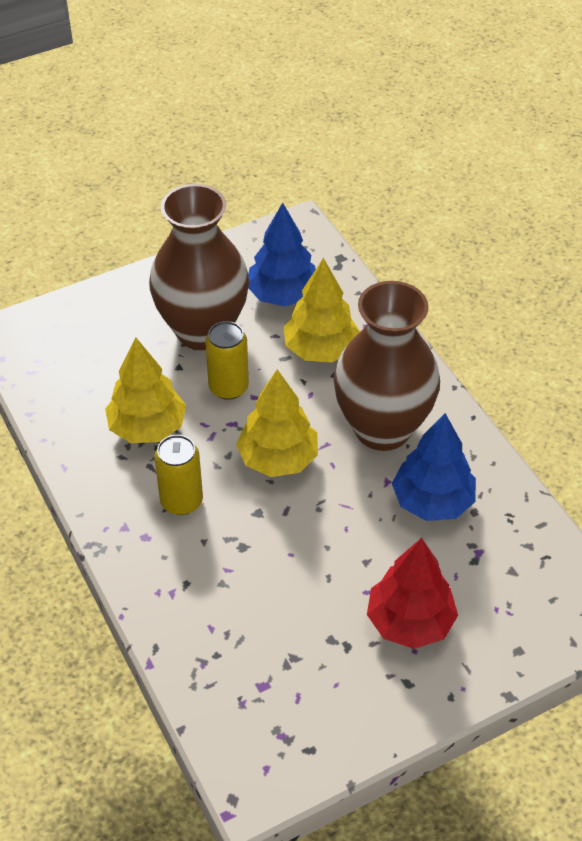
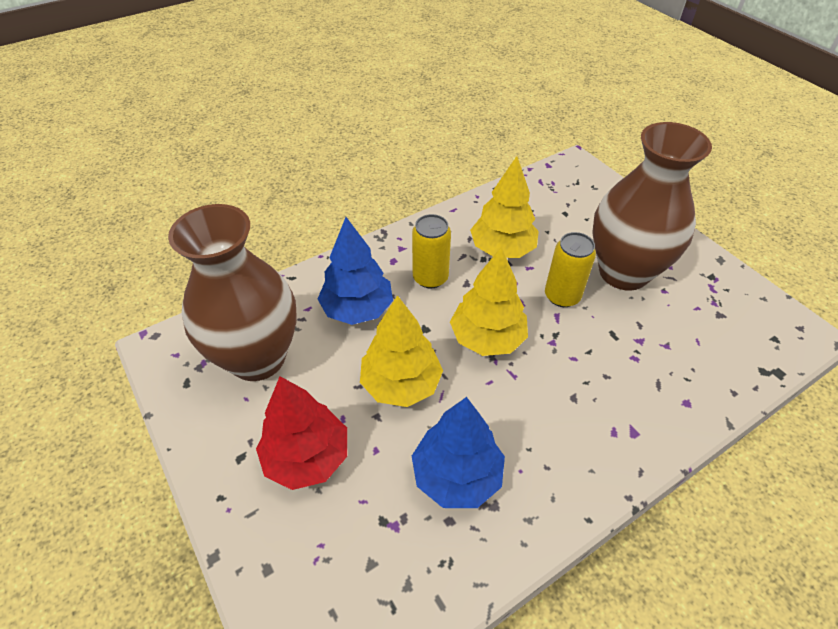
camera: 85 degrees right, 0 degrees up
blue tree [248,202,316,307] -> blue tree moved to [318,217,393,325]
yellow tree [284,258,360,362] -> yellow tree moved to [360,295,443,407]
brown vase [333,281,440,451] -> brown vase moved to [168,204,297,381]

